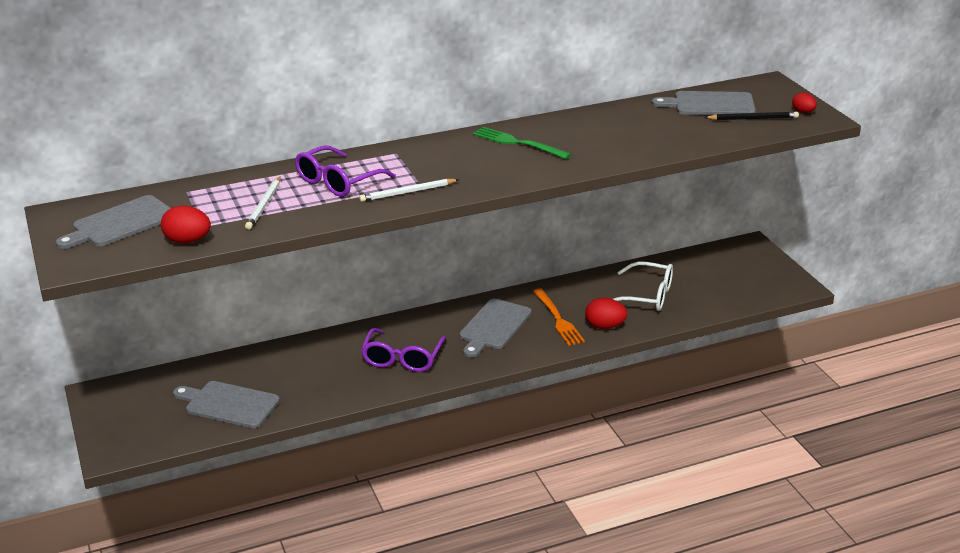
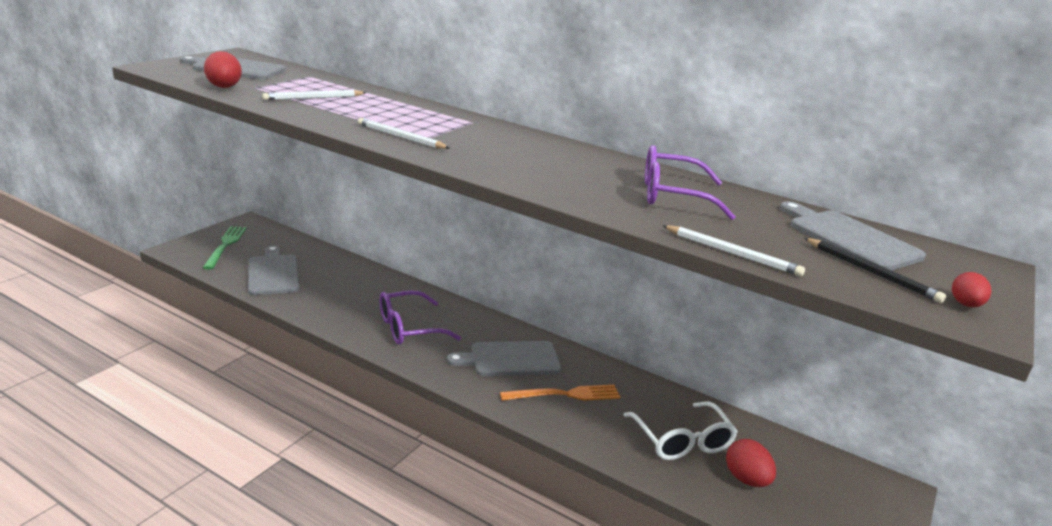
camera: 50 degrees right, 5 degrees down
purple glasses [295,145,396,197] -> purple glasses moved to [645,145,735,220]
green fork [473,127,572,159] -> green fork moved to [202,226,247,270]
orange fork [533,289,585,346] -> orange fork turned 135 degrees counterclockwise [500,385,620,401]
red egg [585,298,627,329] -> red egg moved to [726,439,776,487]
none -> white pencil [662,225,805,276]

